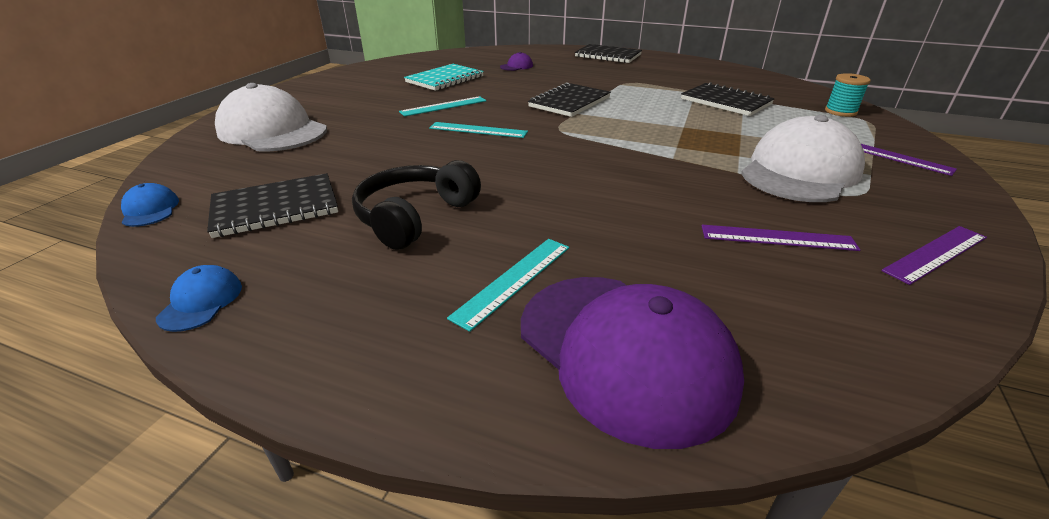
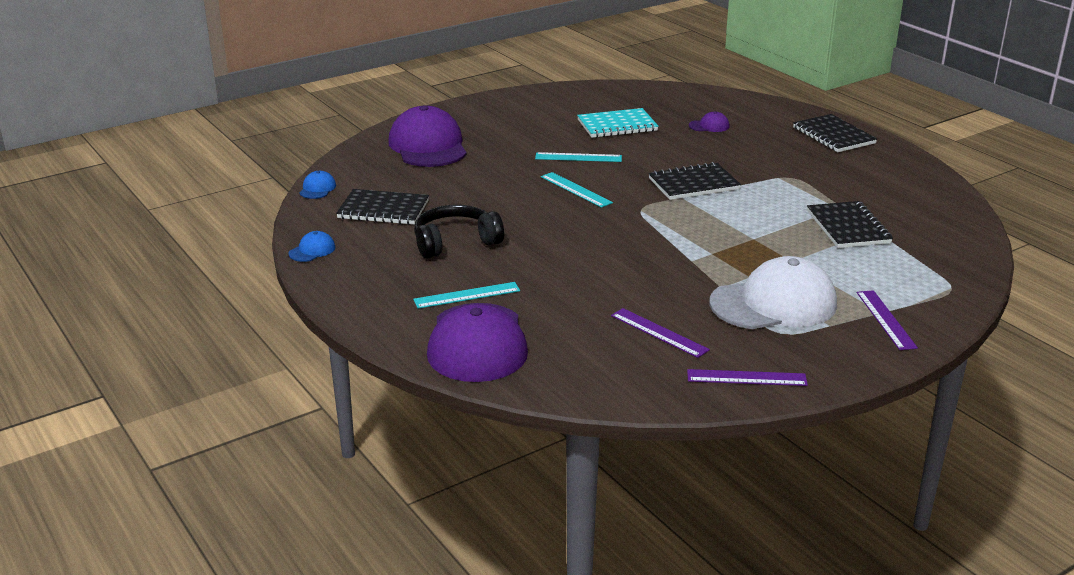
camera: 35 degrees right, 5 degrees down
white cap [215,83,327,152] -> purple cap [388,105,467,167]
turquoise spool [825,73,871,117] -> none

